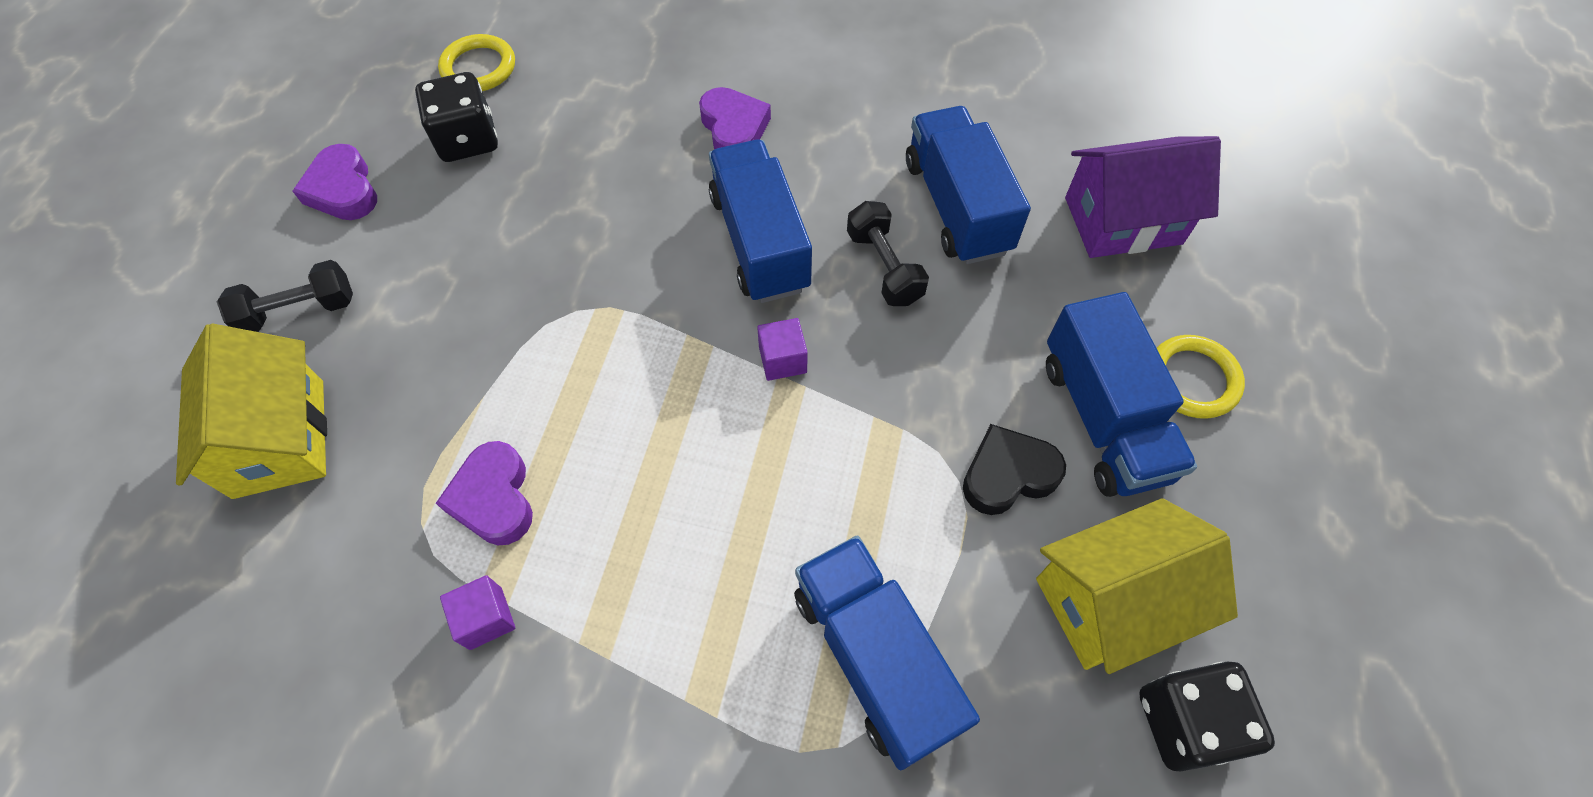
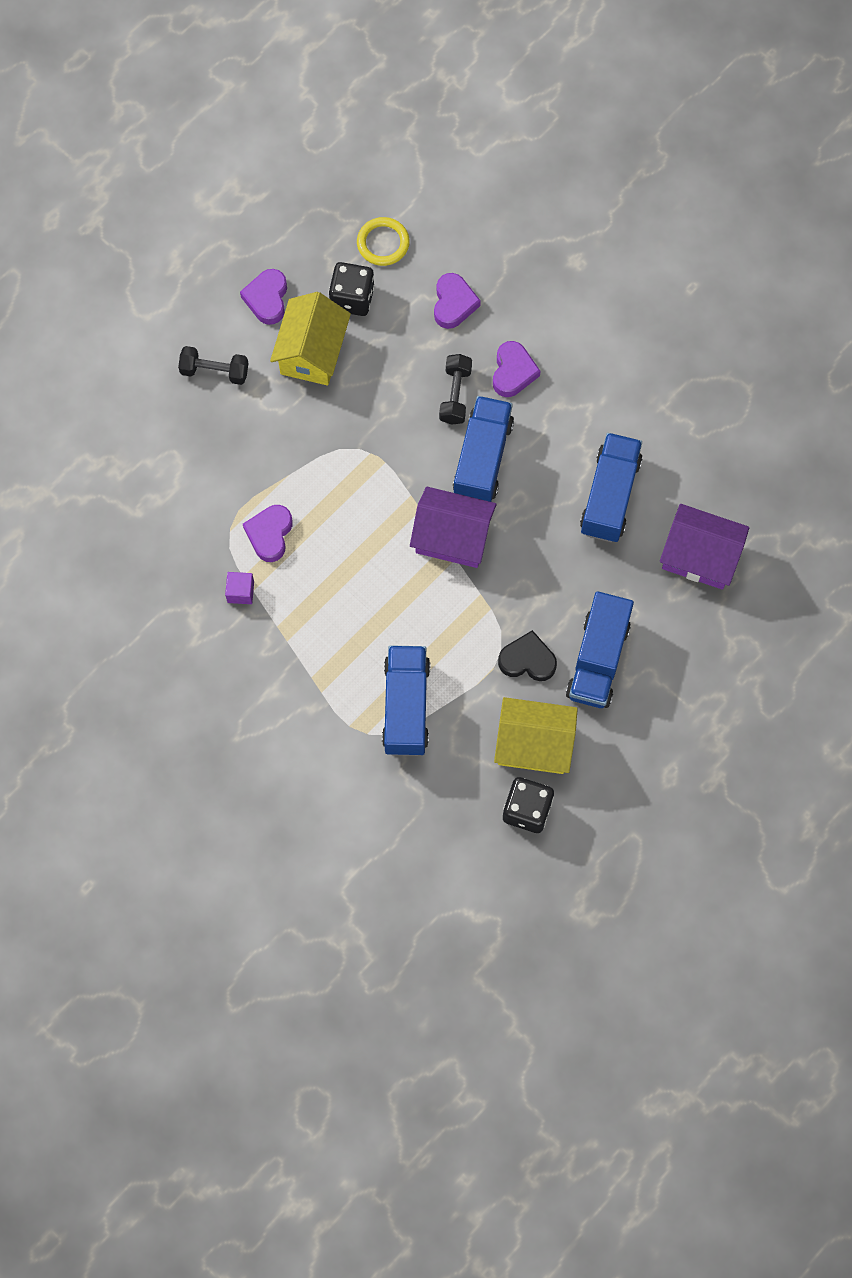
camera: 30 degrees right, 10 degrees up
yellow house [176,323,327,499] -> yellow house moved to [270,292,351,386]
purple cube [757,318,808,381] -> purple house [410,487,497,568]
black dumbbell [847,201,929,306] -> black dumbbell moved to [439,354,472,425]
yellow ring [1157,335,1245,419] -> none
none -> purple heart [434,273,481,329]

